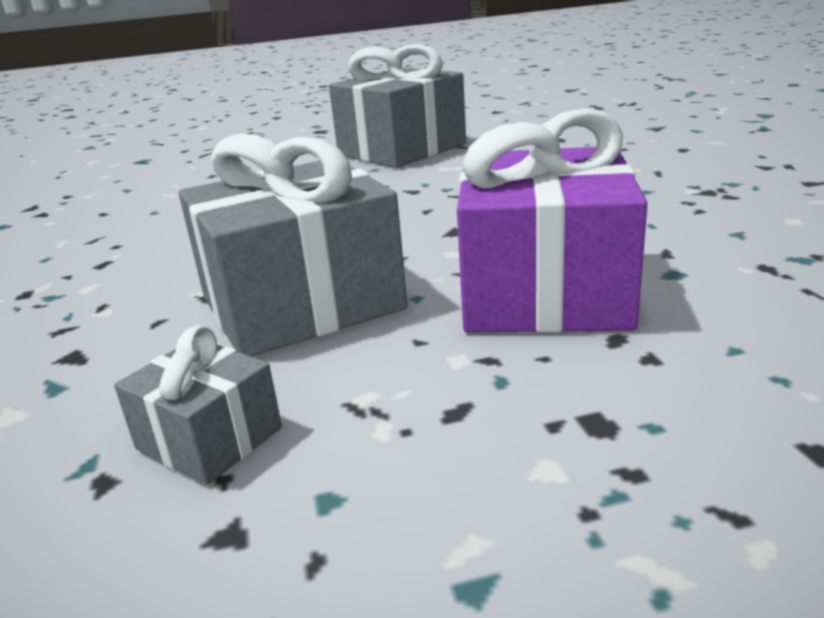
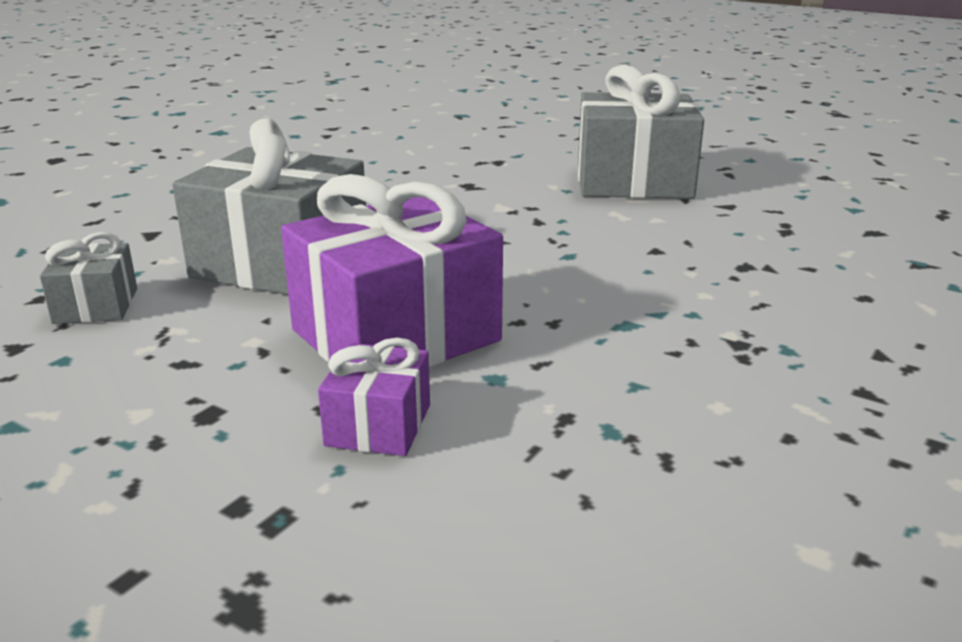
camera: 45 degrees right, 0 degrees up
none -> purple gift [318,338,430,456]

